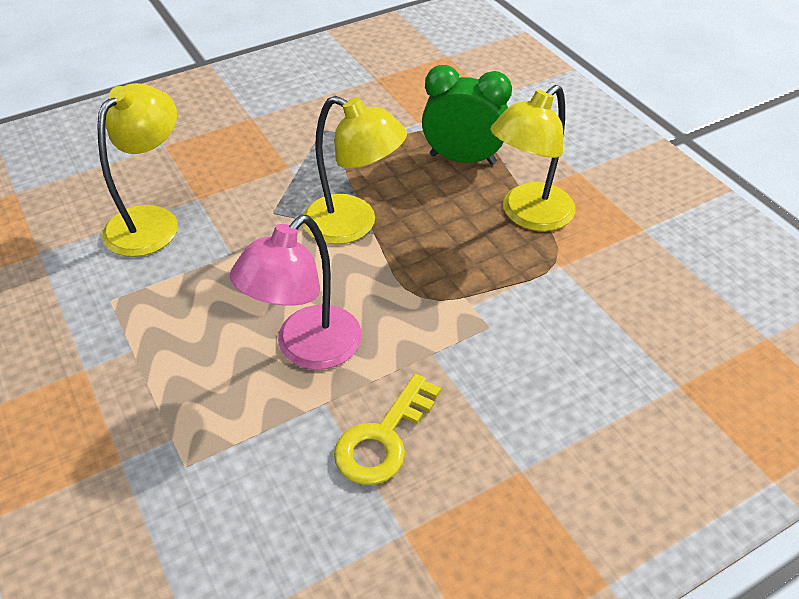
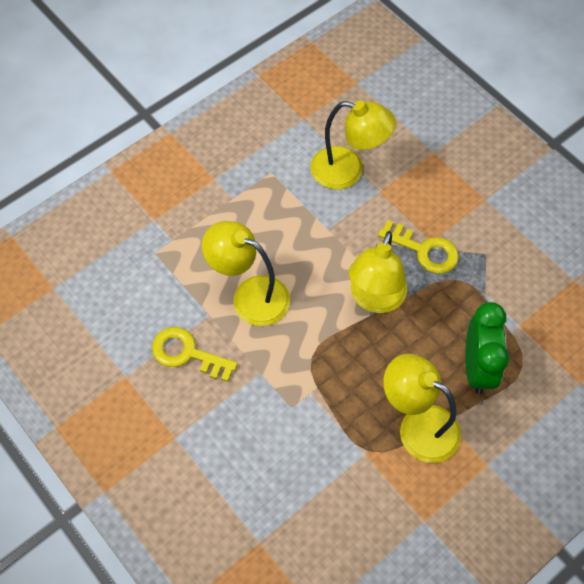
camera: 80 degrees right, 15 degrees up
pink lamp [230,215,362,370] -> yellow lamp [202,221,290,326]
none -> yellow key [378,220,459,274]

